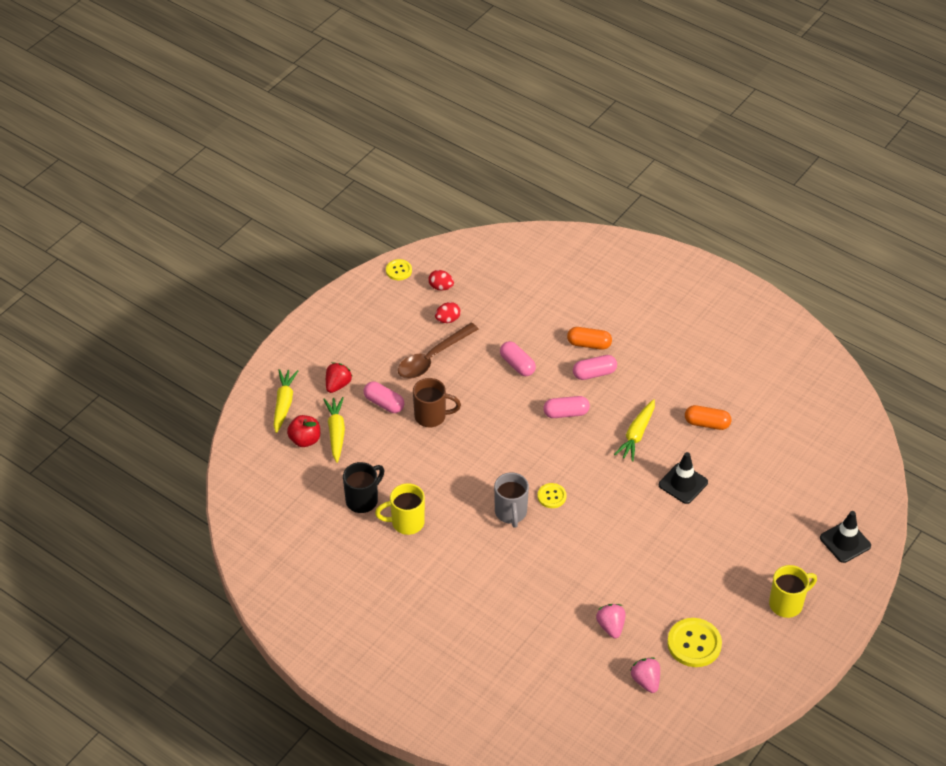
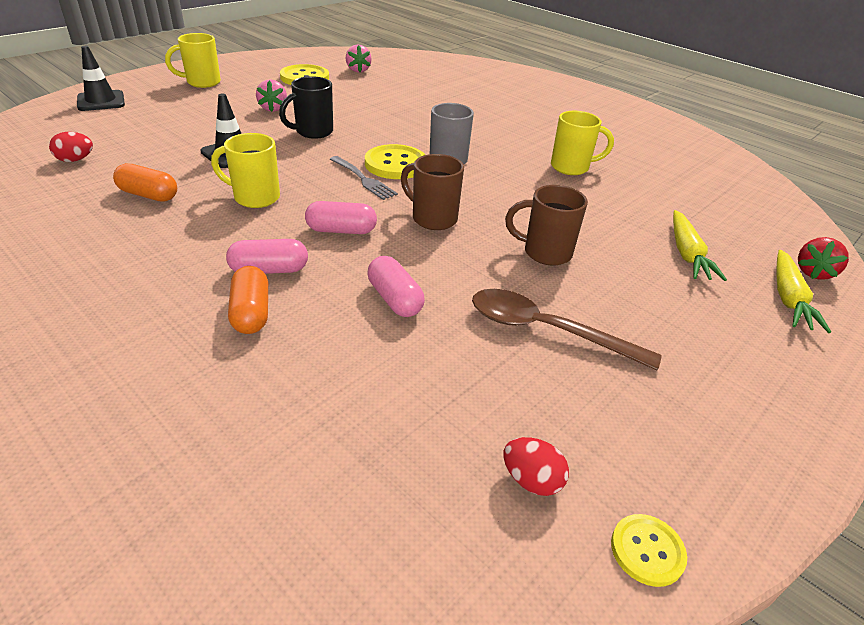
camera: 175 degrees left, 10 degrees down
red apple [287,415,320,447] -> none
red strawberry [326,362,353,393] -> red strawberry moved to [798,237,849,280]
black mug [343,462,384,513] -> black mug moved to [279,76,333,139]
pink capsule [363,382,404,413] -> none
brown spoon [398,323,478,379] -> brown spoon turned 120 degrees counterclockwise [472,289,662,370]
red egg [435,302,461,323] -> red egg moved to [49,132,93,162]
yellow button [538,483,566,508] -> yellow button [365,144,425,179], size x1.76
orange capsule [567,327,612,350] -> orange capsule turned 60 degrees clockwise [228,266,268,334]
pink strawberry [596,604,625,638] -> pink strawberry moved to [256,79,287,112]
yellow carrot [614,399,655,461] -> yellow mug [211,133,280,208]
none -> grey fork [330,156,398,200]
none -> brown mug [401,154,464,230]

